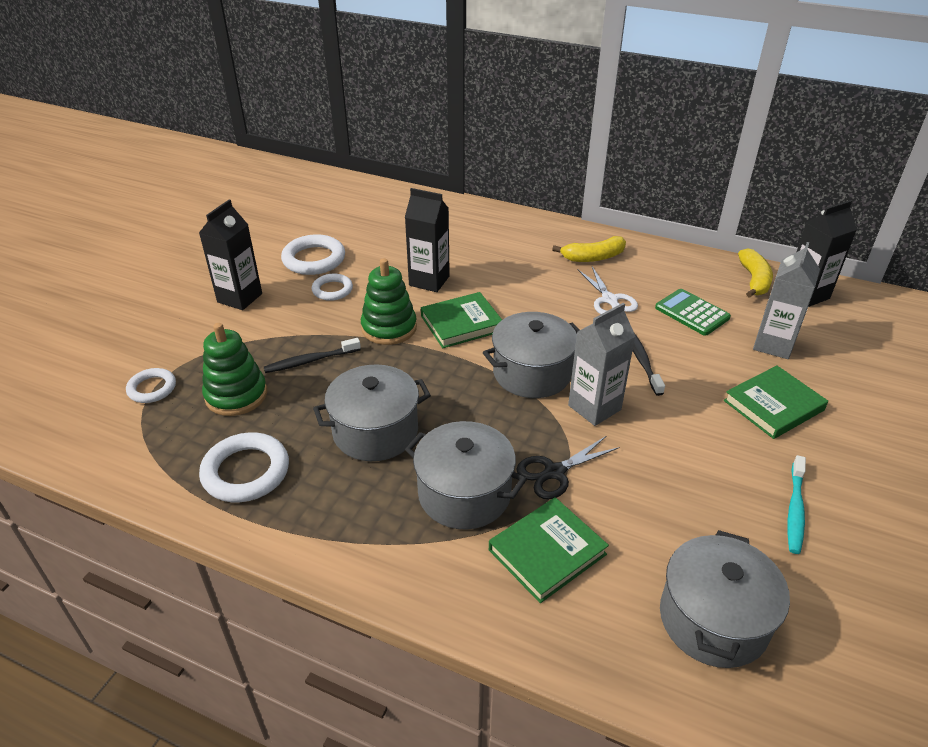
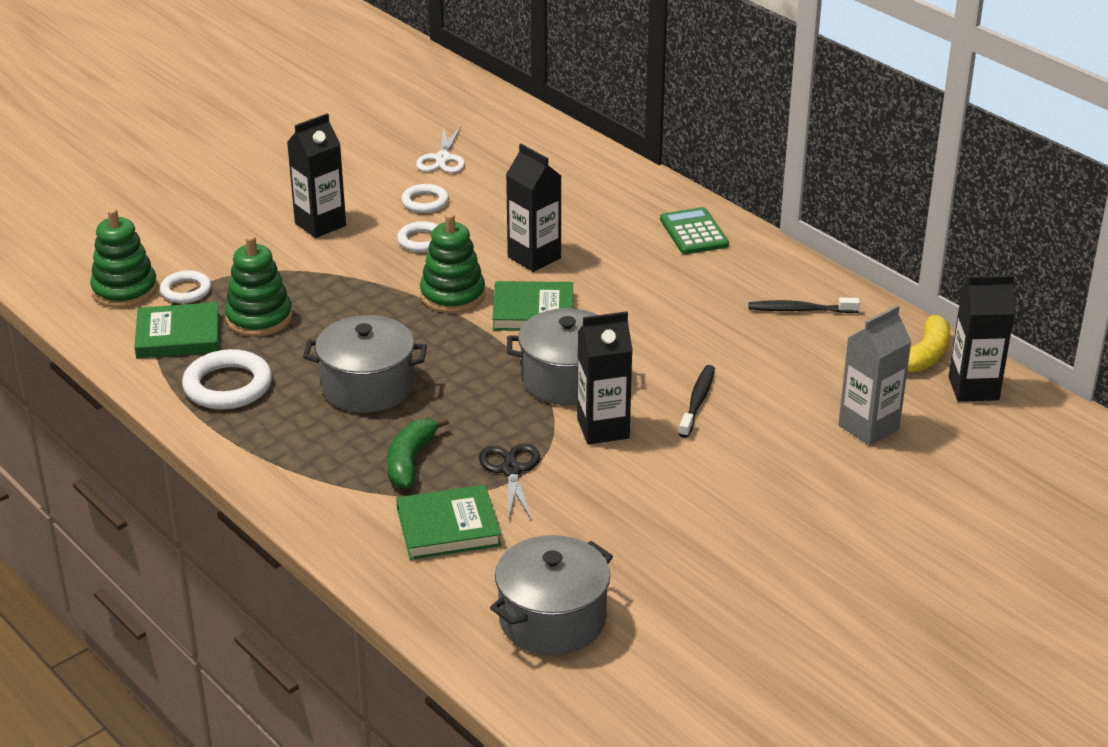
camera: 25 degrees right, 5 degrees down
black toothbrush [264,338,361,373] -> black toothbrush moved to [748,297,860,313]
white ring [281,234,345,275] -> white ring [401,184,449,213], size x0.61
grey pot [405,421,527,529] -> green banana [387,416,449,489]
black scissors [516,436,620,499] -> black scissors turned 90 degrees clockwise [479,443,540,522]
yellow banana [552,236,626,262] -> none
grey carton [568,303,636,426] -> black carton [577,311,633,444]
white scissors [578,267,638,314] -> white scissors moved to [416,126,465,173]
green calculator [655,289,731,336] -> green calculator moved to [660,207,729,254]
green book [724,365,828,439] -> green book moved to [134,302,219,358]
turquoise toothbrush [788,455,806,554] -> none
none -> green stacking toy [90,208,158,308]

